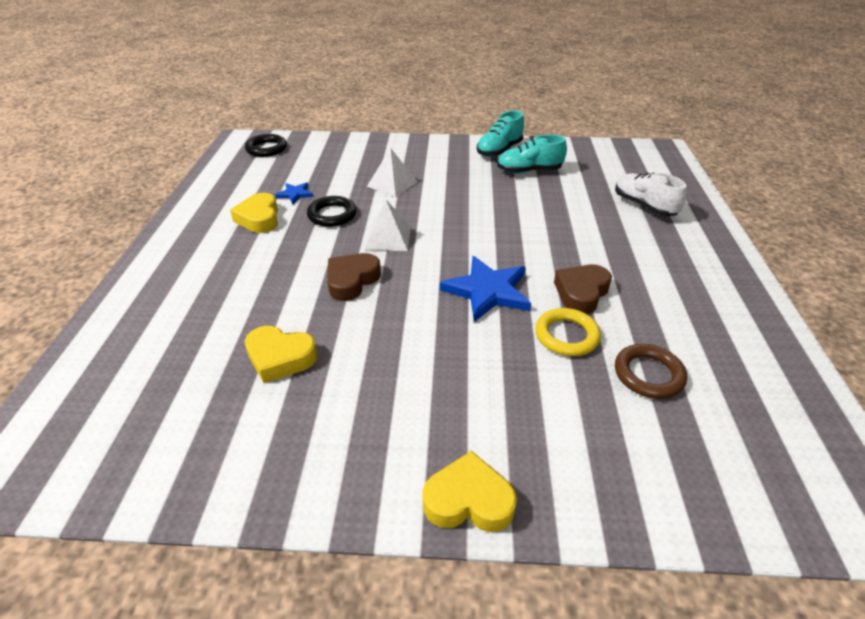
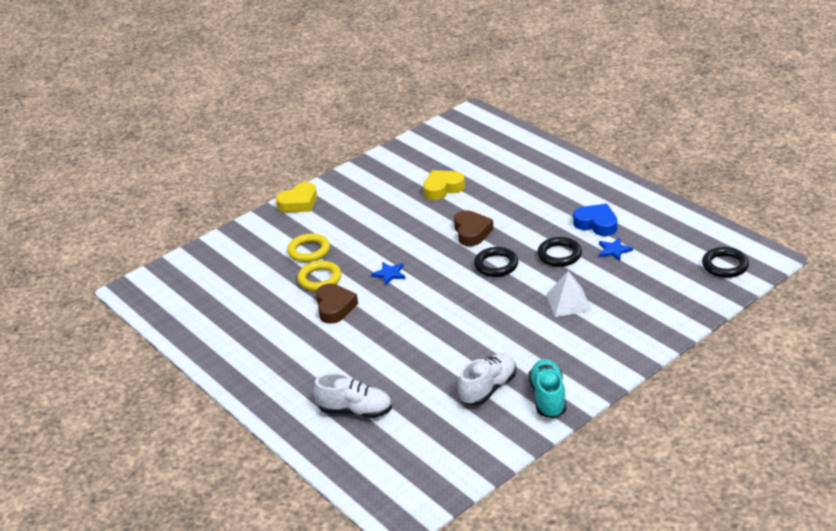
camera: 140 degrees right, 5 degrees down
yellow heart [230,193,278,233] -> blue heart [573,204,618,236]
white pyramid [365,200,411,251] -> black ring [474,247,518,277]
blue star [440,256,531,322] -> blue star [371,262,406,286], size x0.51
turquoise shoe [497,135,567,174] -> white shoe [458,353,517,405]
brown ring [615,344,687,399] -> none
none -> yellow ring [287,233,330,262]

